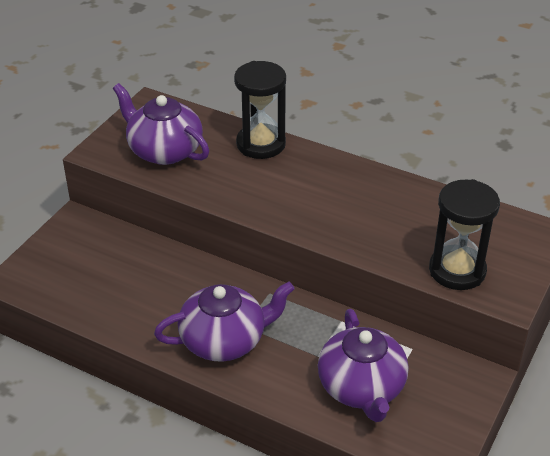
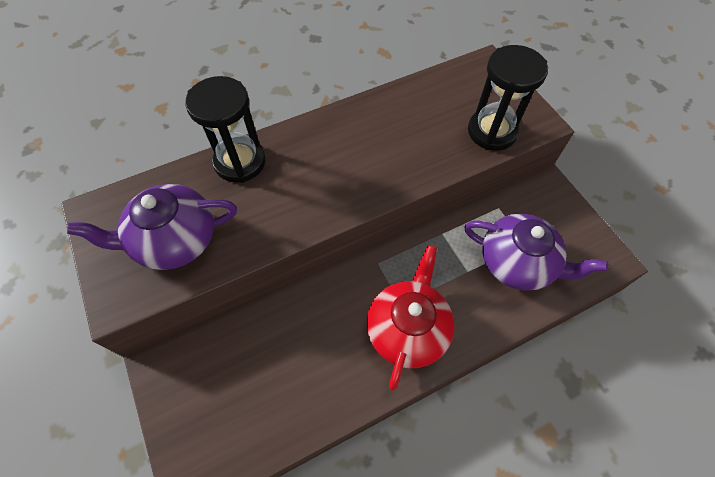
camera: 55 degrees left, 20 degrees up
purple teapot [154,282,295,362] -> red teapot [367,245,455,390]

